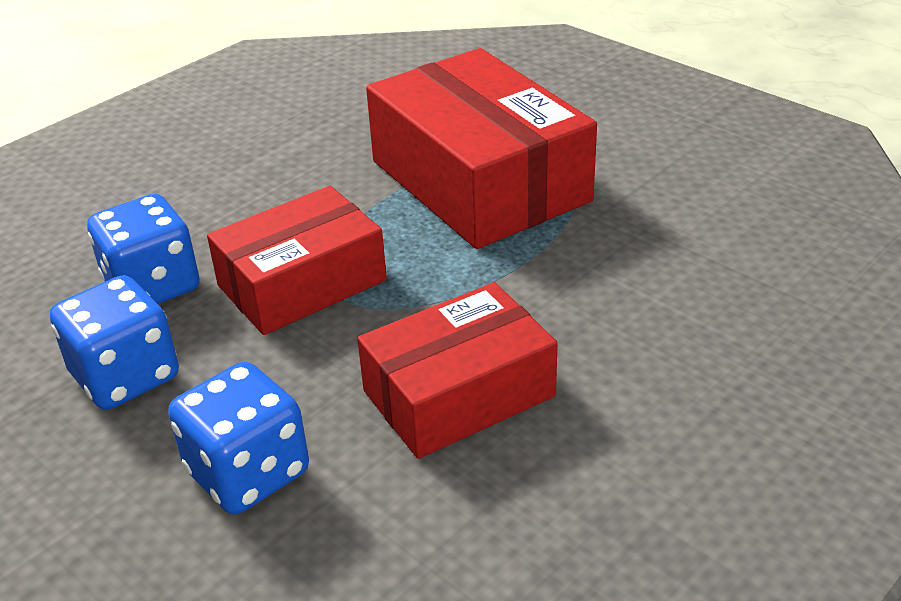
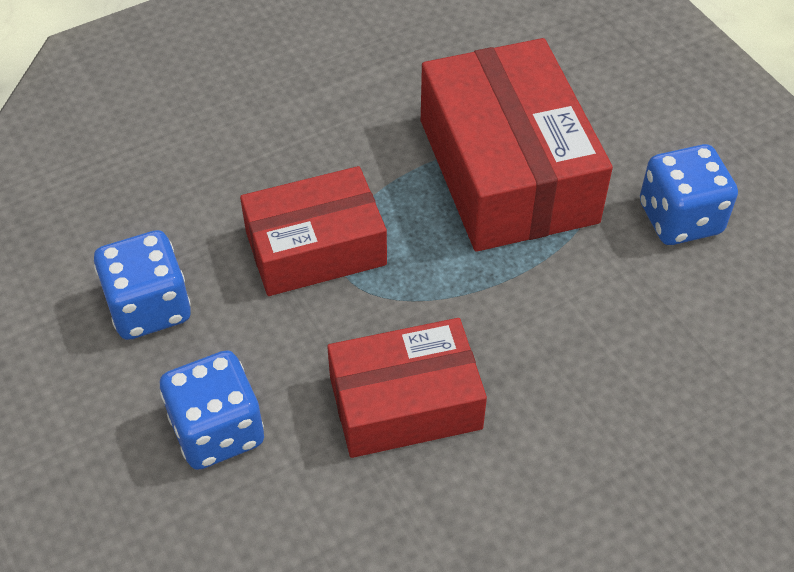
camera: 15 degrees right, 15 degrees up
blue dice [87,194,200,304] -> blue dice moved to [640,144,738,245]

